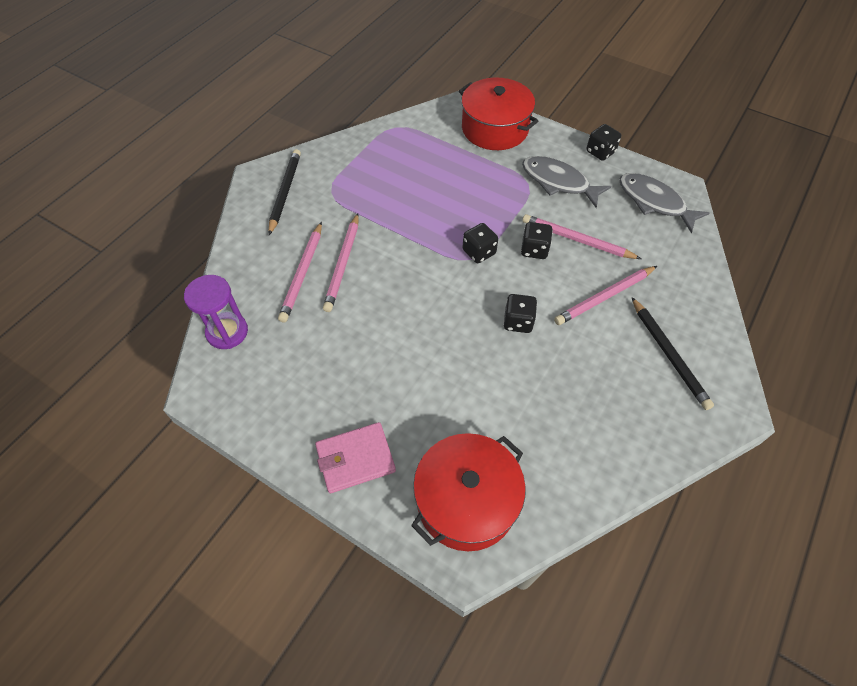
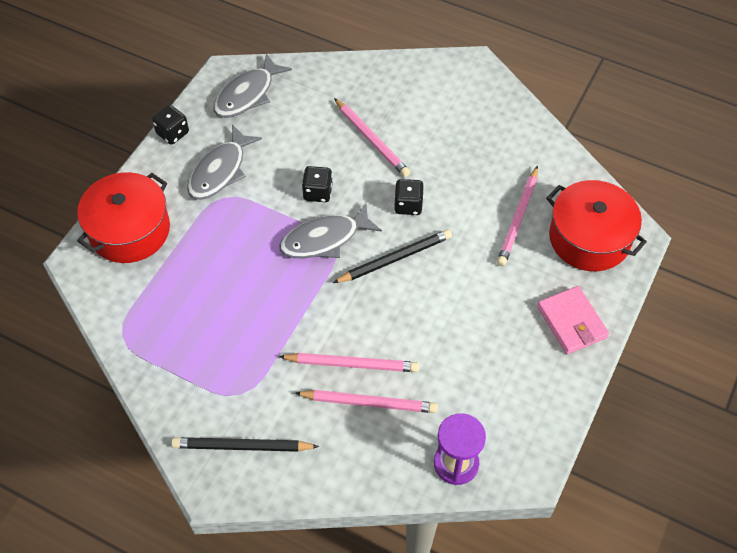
camera: 95 degrees left, 0 degrees up
black dice [463,223,498,263] -> grey fish [279,203,382,259]
pink pencil [522,214,641,259] -> pink pencil moved to [497,166,538,266]
black pencil [632,297,714,410] -> black pencil moved to [333,229,452,283]

